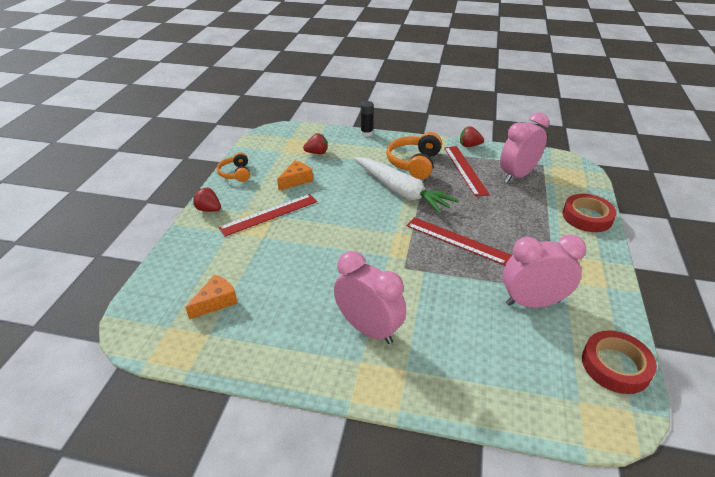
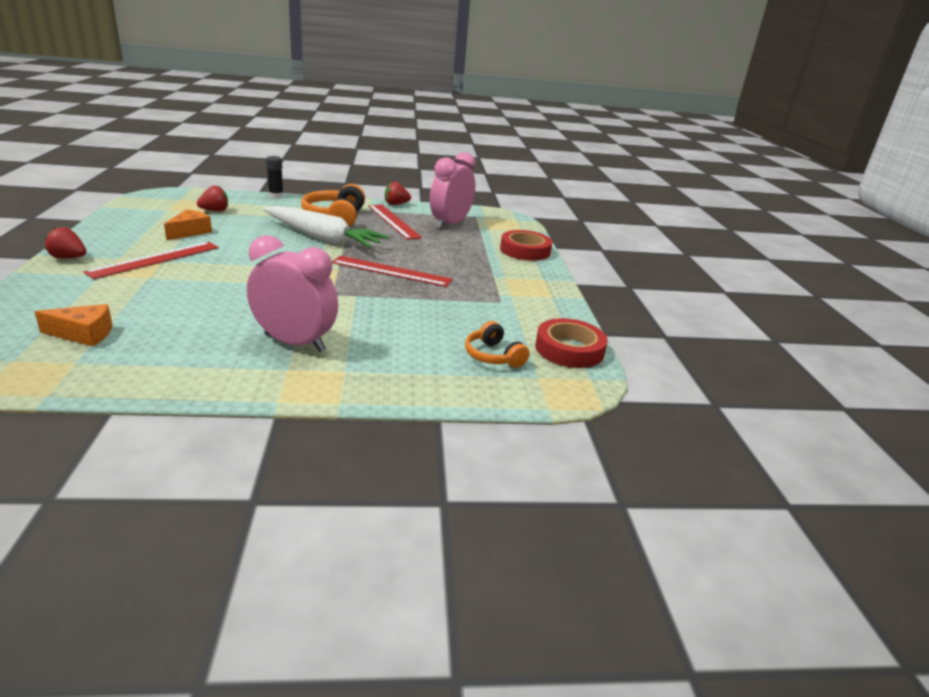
camera: 20 degrees left, 10 degrees down
orange cheese [185,274,238,319] -> orange cheese turned 60 degrees clockwise [35,304,113,346]
orange headphones [217,152,250,182] -> orange headphones moved to [465,321,530,368]
pink clock [503,234,586,308] -> none

